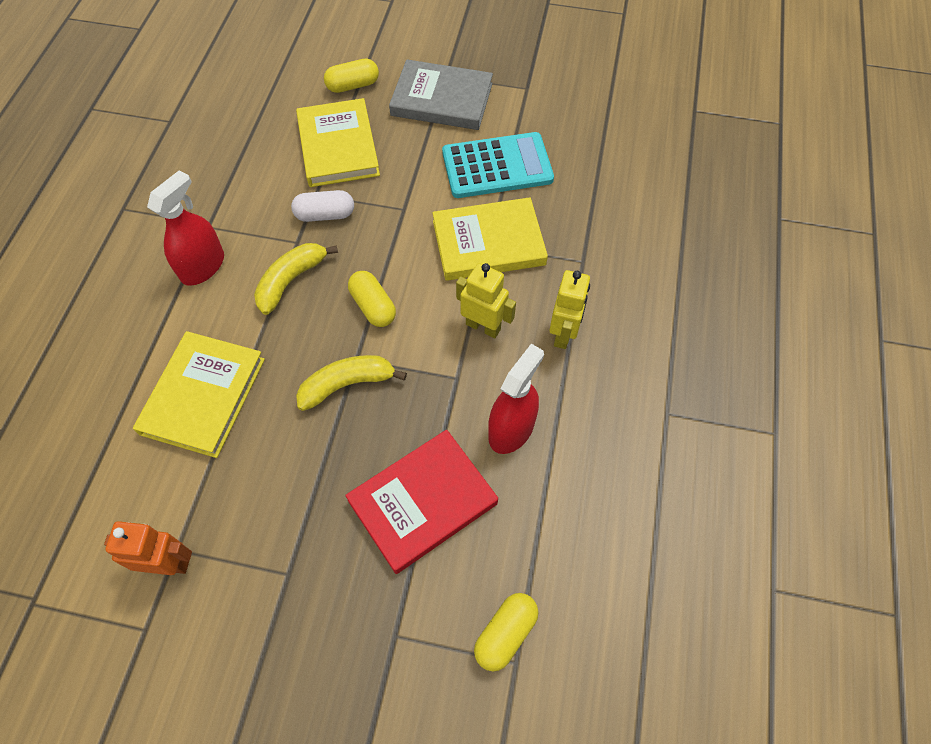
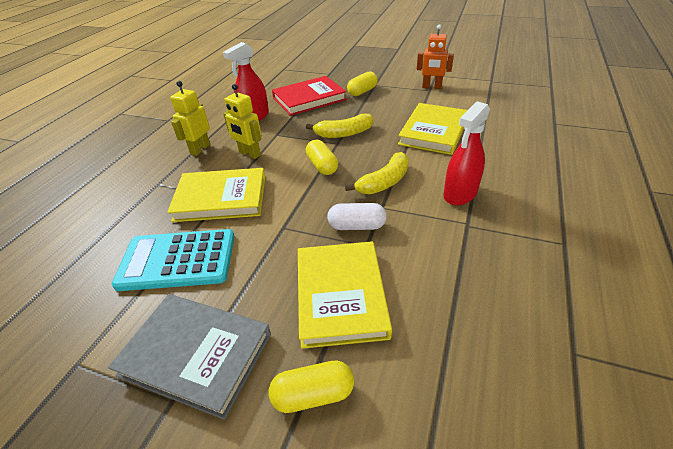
camera: 170 degrees left, 20 degrees down
yellow capsule [474,593,538,671] -> yellow capsule moved to [347,71,378,96]

